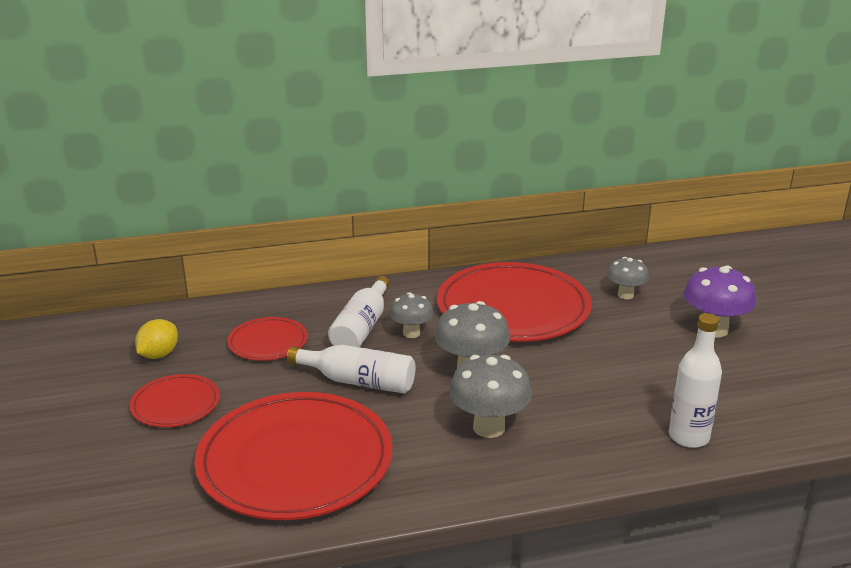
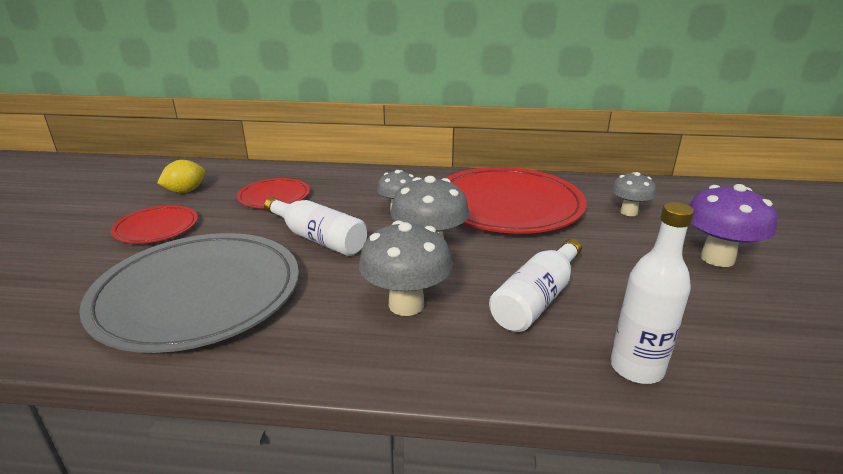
camera: 20 degrees right, 0 degrees up
red plate [194,392,393,520] -> grey plate [79,233,299,353]
white bottle [328,276,390,347] -> white bottle moved to [489,239,582,332]

